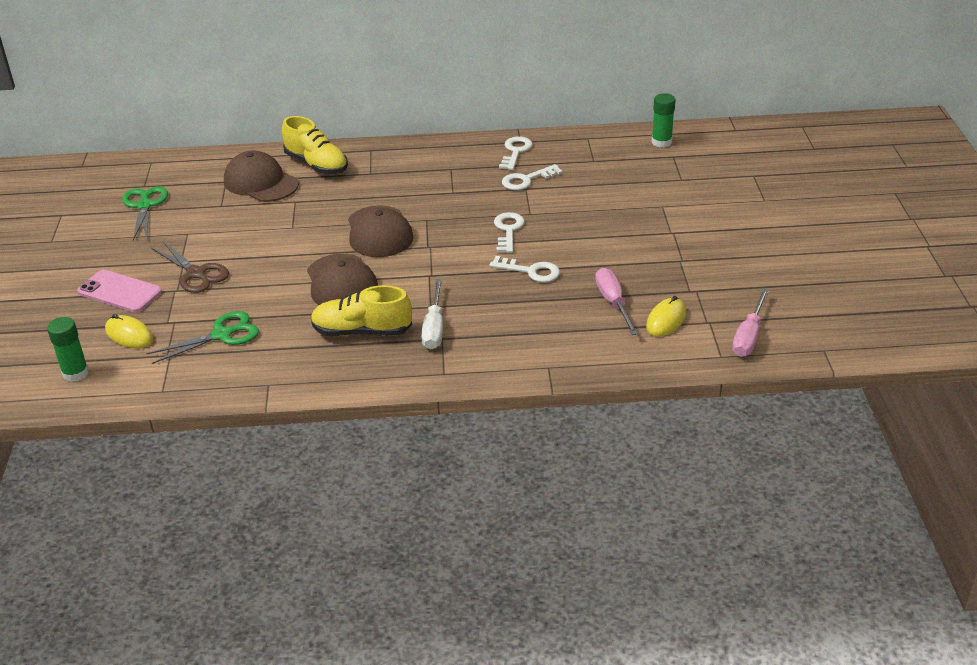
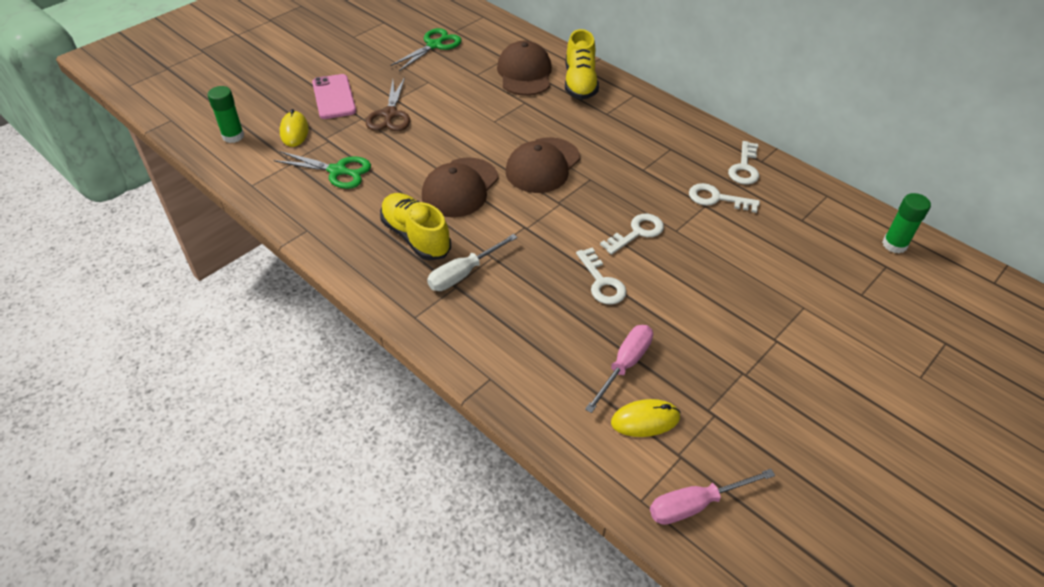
camera: 45 degrees right, 10 degrees up
white key [499,136,533,170] -> white key turned 135 degrees clockwise [728,141,759,184]

